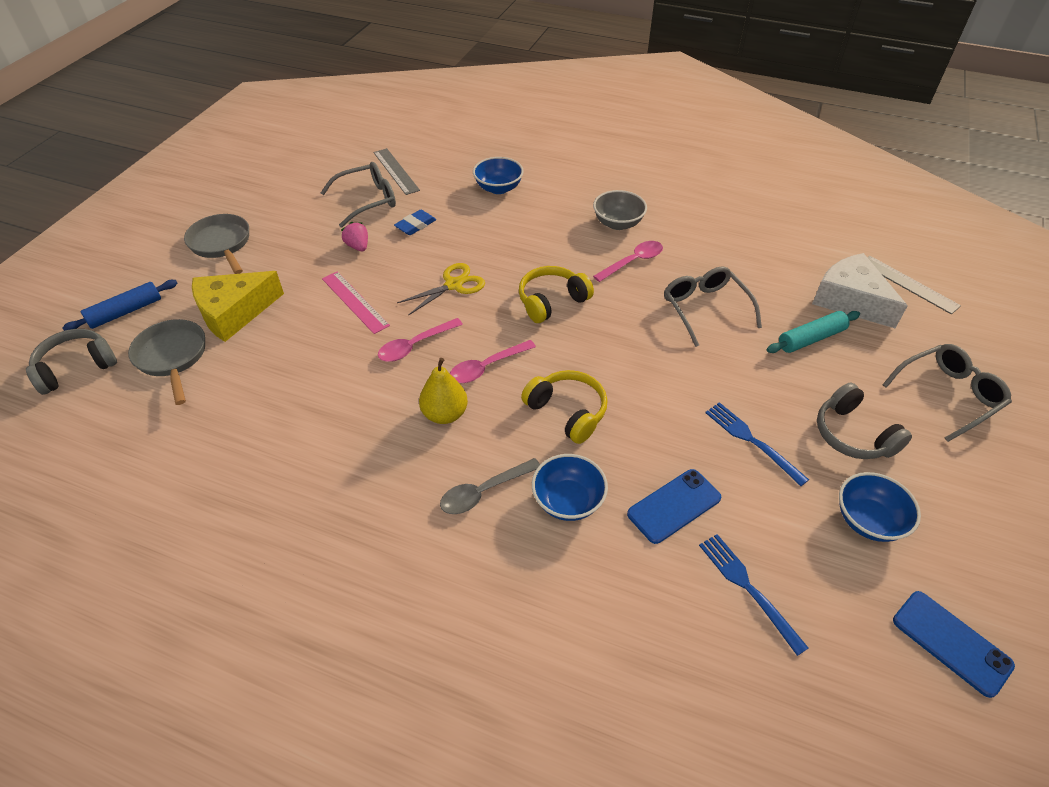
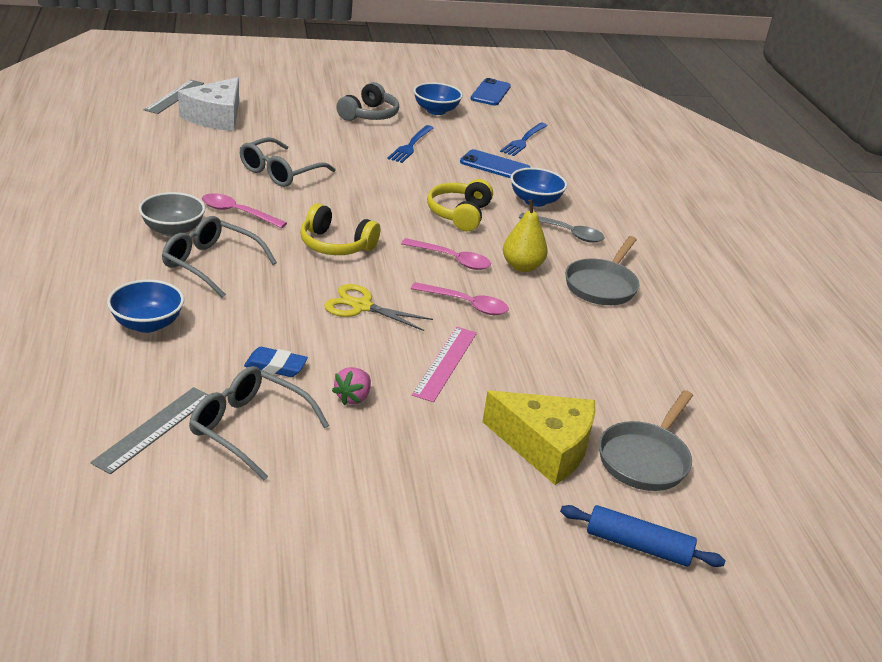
camera: 125 degrees left, 15 degrees down
grey headphones [26,329,117,395] -> none
grey pan [184,214,249,274] -> grey pan moved to [565,236,639,305]
turquoise rolling pin [767,311,860,353] -> none
grey glasses [883,344,1012,442] -> grey glasses moved to [162,216,277,298]

